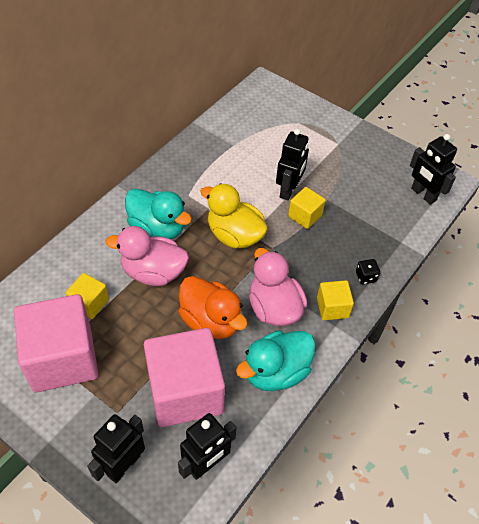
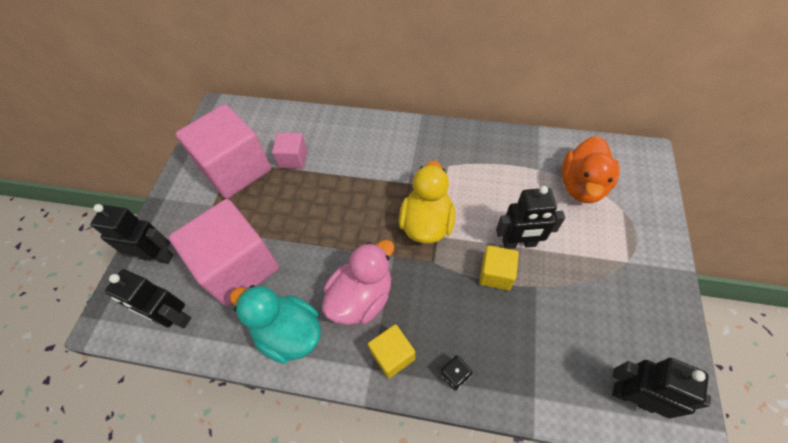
camera: 70 degrees right, 5 degrees up
yellow cube [66,273,109,319] -> pink cube [272,133,307,169]
pink duck [105,226,189,286] -> none
turquoise duck [125,189,192,239] -> none
orange duck [178,276,248,339] -> orange duck moved to [561,136,620,203]
black robot [410,134,457,205] -> black robot turned 90 degrees clockwise [612,358,711,419]

